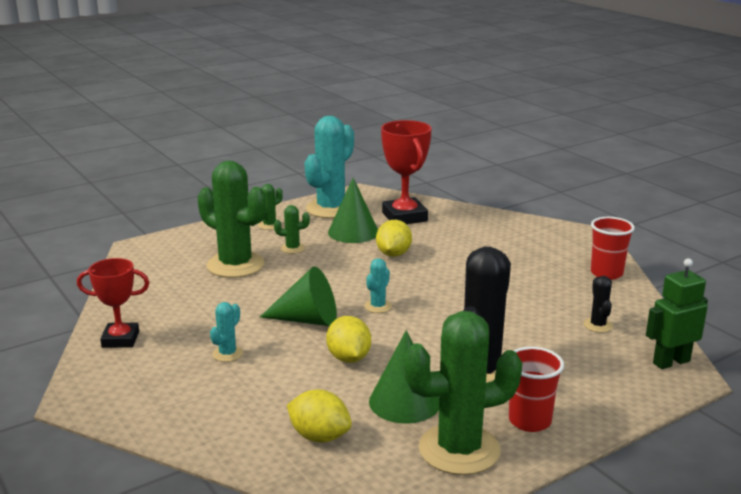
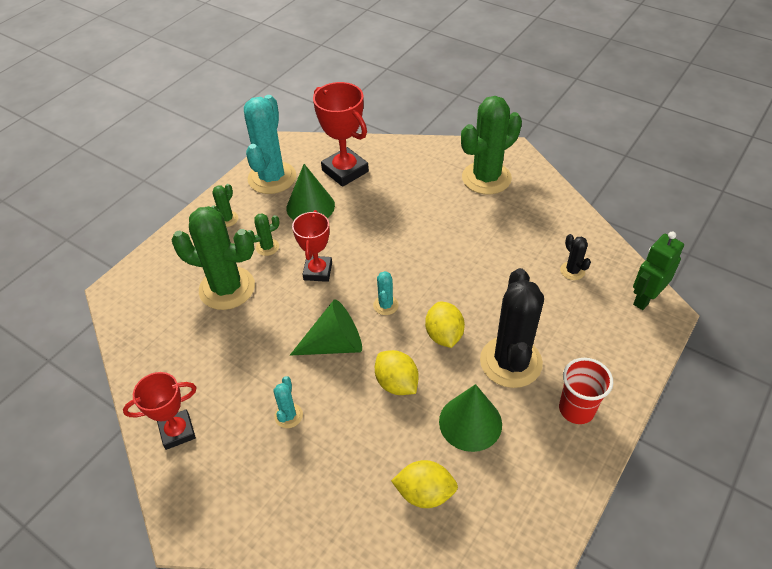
camera: 20 degrees left, 25 degrees up
yellow lemon [376,220,412,257] -> yellow lemon moved to [425,301,465,348]
green cactus [403,311,522,475] -> green cactus moved to [461,96,522,194]
red cup [591,217,635,280] -> none
none -> red trophy [292,210,332,282]

